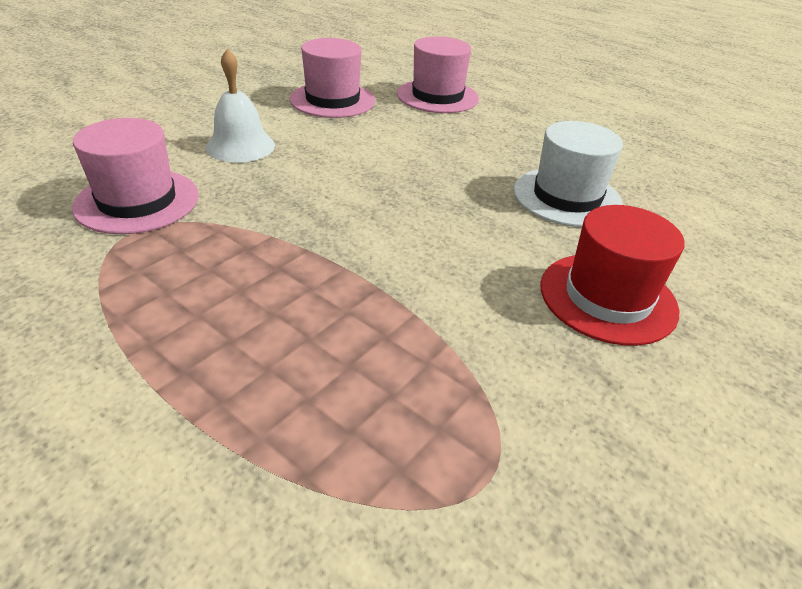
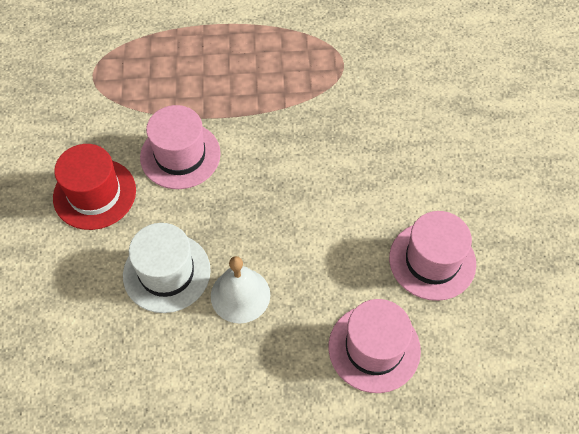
camera: 140 degrees right, 20 degrees up
pink hat [72,118,199,234] -> pink hat moved to [140,105,221,189]
white bell [206,49,275,163] -> white bell moved to [211,256,270,324]

